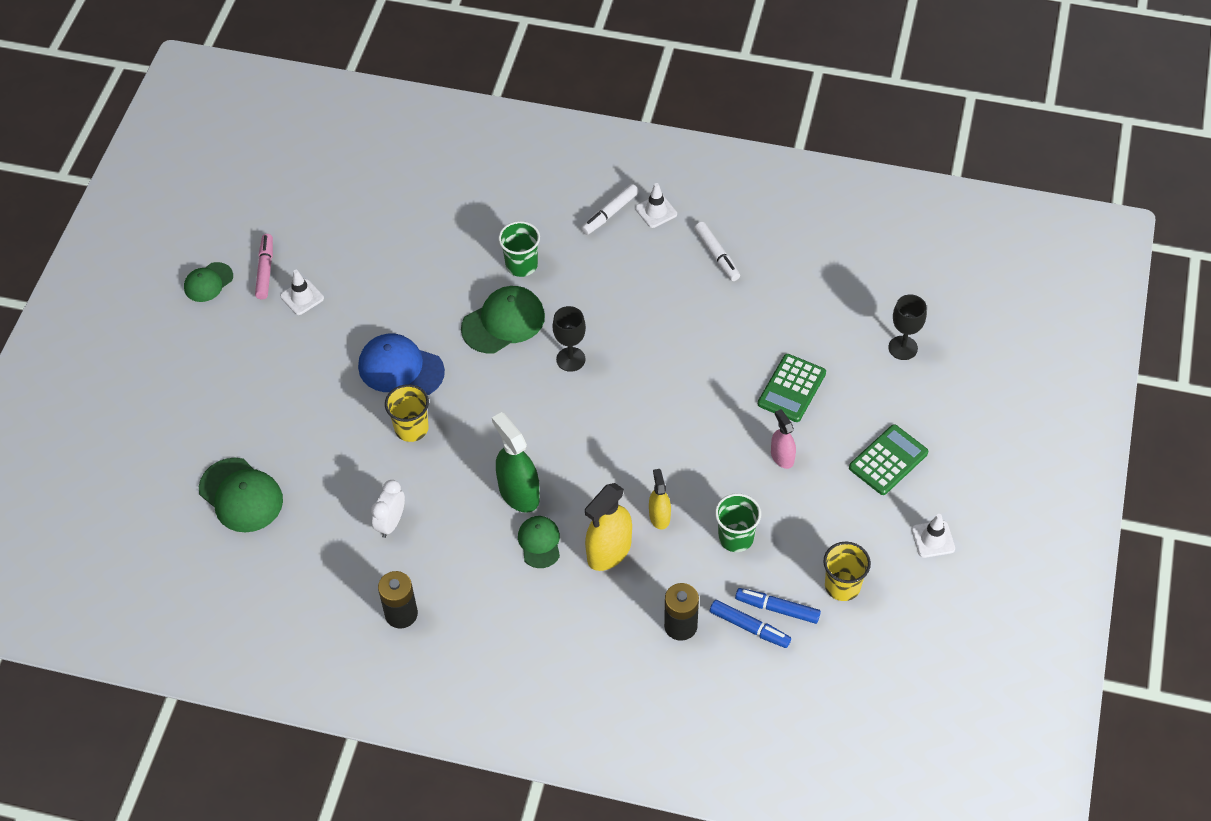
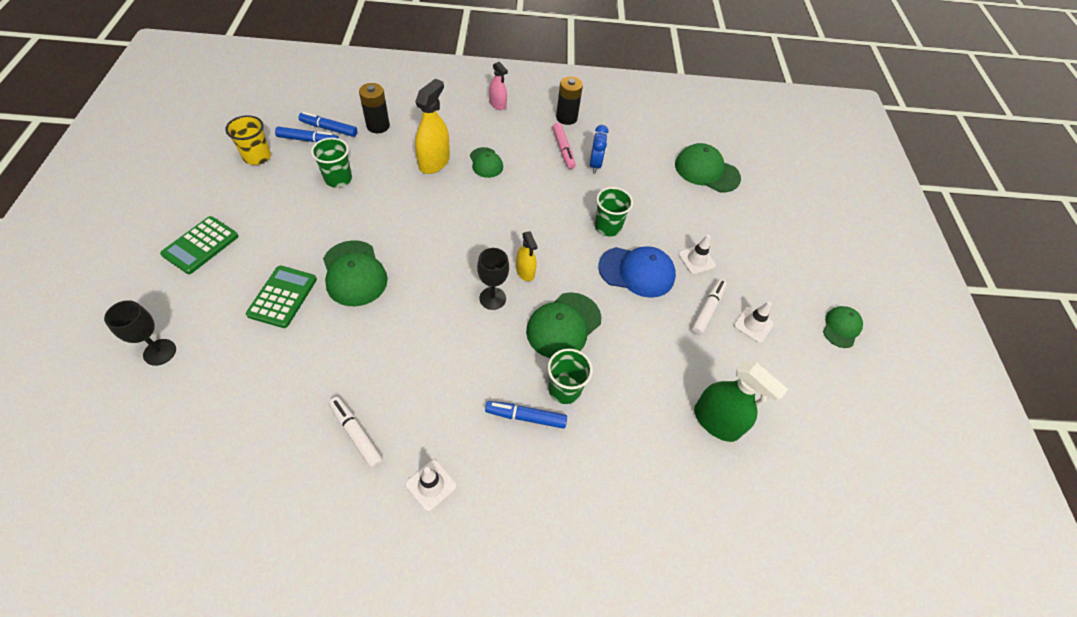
camera: 160 degrees right, 0 degrees up
pink marker [255,234,273,300] -> pink marker moved to [552,123,576,169]
white clock [371,480,405,538] -> blue clock [590,125,608,173]
yellow cup [385,384,429,442] -> green cup [595,187,633,237]
green spray bottle [492,412,540,513] -> green spray bottle moved to [694,361,788,442]
white marker [581,184,639,235] -> white marker moved to [692,279,727,335]
yellow spray bottle [649,469,671,530] -> yellow spray bottle moved to [516,231,537,281]
pink spray bottle [771,409,796,469] -> pink spray bottle moved to [489,62,508,110]
white traffic cone [911,514,955,558] -> white traffic cone moved to [678,235,716,274]
none -> green cap [323,240,388,306]
none -> blue marker [485,401,567,429]

